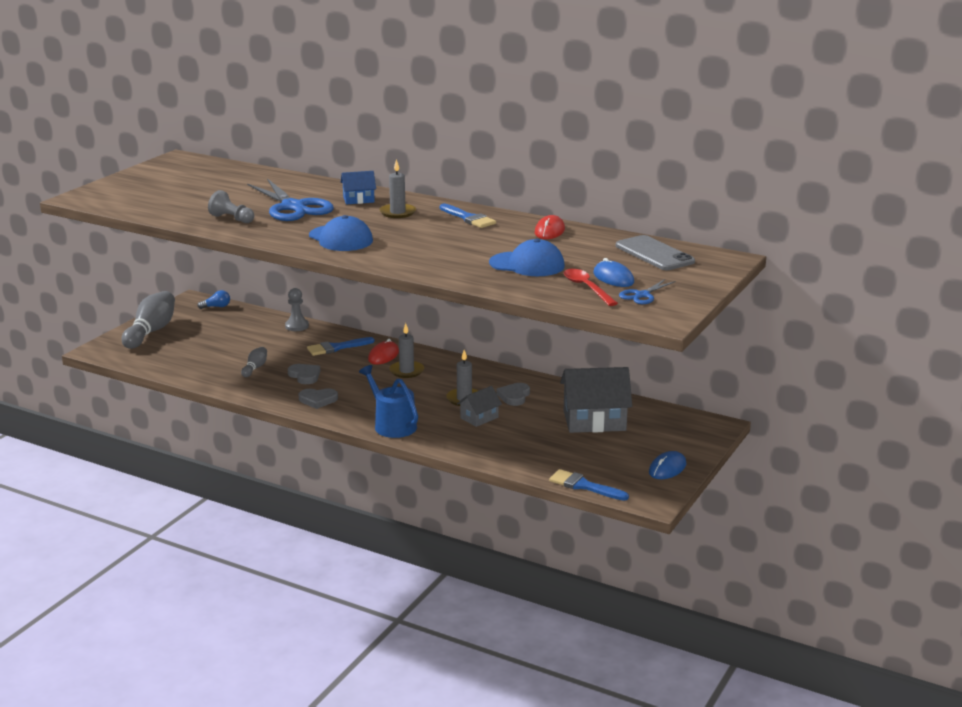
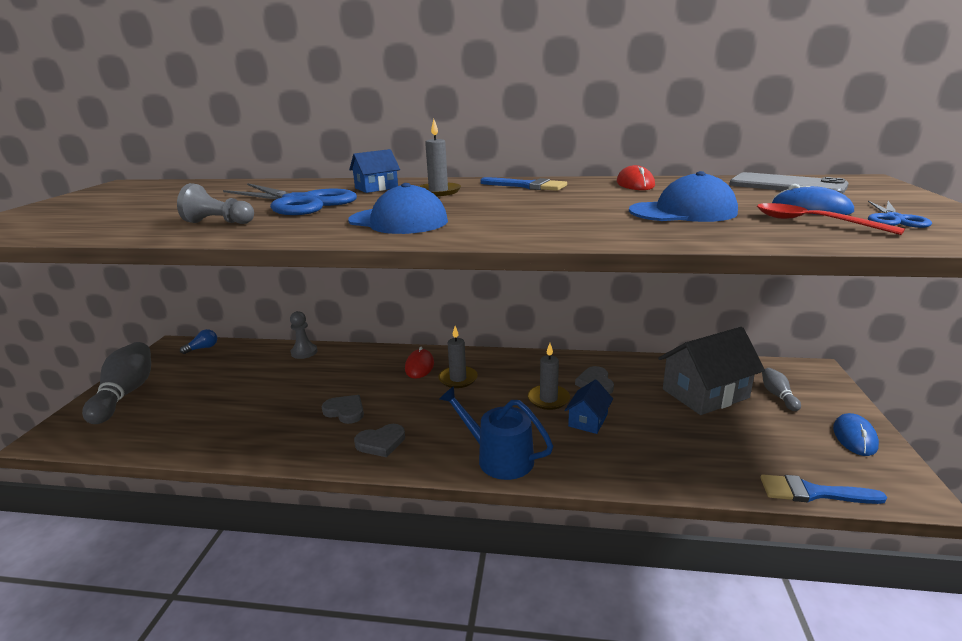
camera: 20 degrees left, 0 degrees up
grey bowling pin [241,347,267,377] -> grey bowling pin moved to [762,368,801,411]
blue brush [307,337,375,356] -> none
grey house [457,386,502,427] -> blue house [564,379,613,434]

